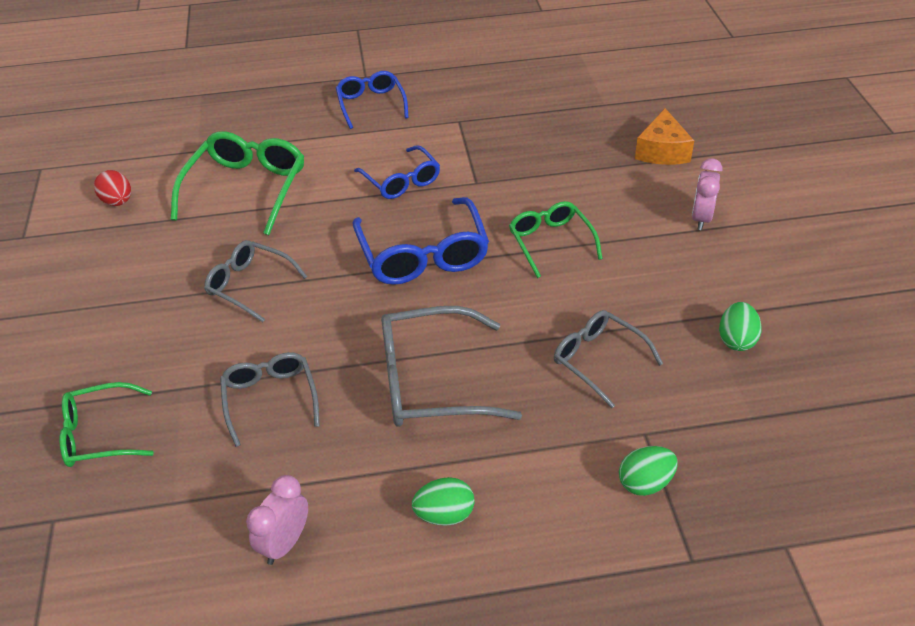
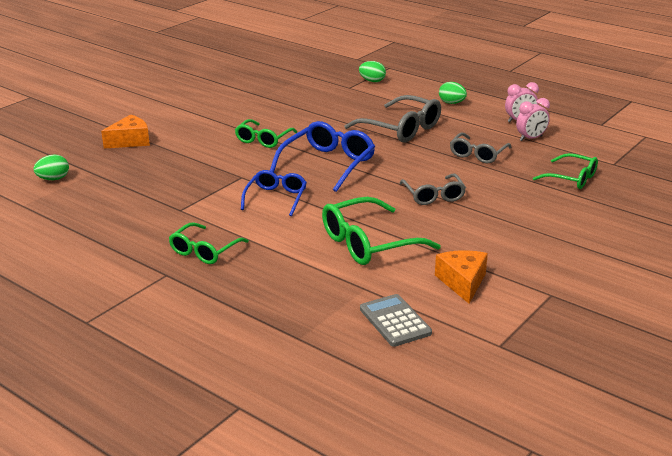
camera: 135 degrees left, 15 degrees down
red egg [94,170,131,206] -> orange cheese [435,250,488,304]
blue glasses [336,71,409,129] -> green glasses [169,222,249,264]
grey glasses [554,310,663,408] -> none
pink clock [692,158,722,230] -> pink clock moved to [516,98,550,141]
green egg [719,302,762,351] -> green egg moved to [33,154,69,180]
none -> grey calculator [360,294,432,347]

